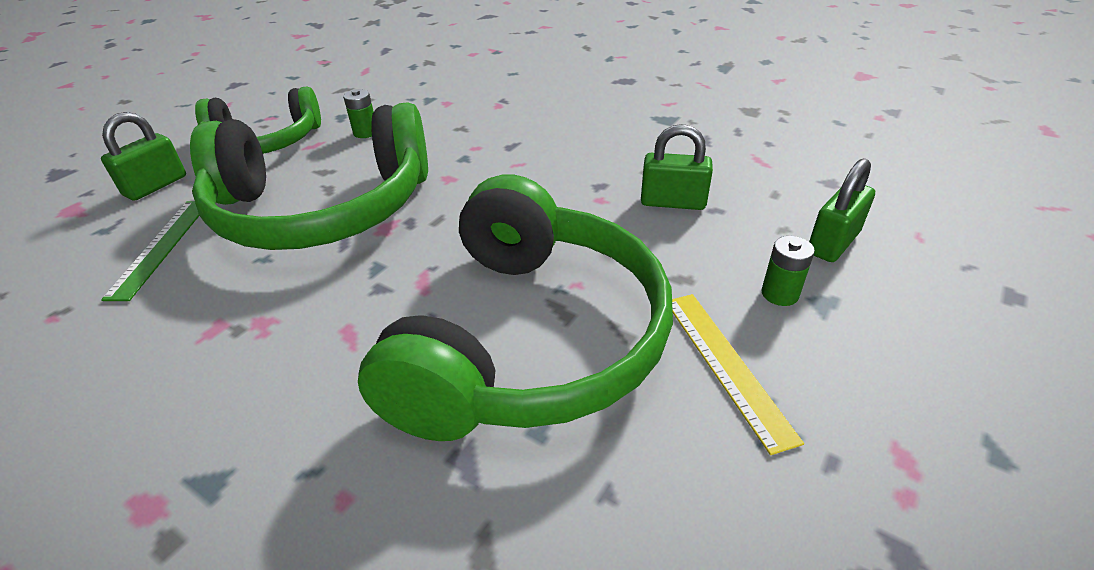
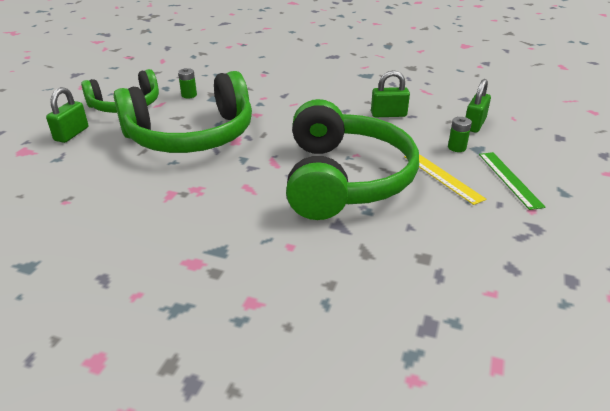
camera: 15 degrees left, 5 degrees down
green ruler [101,201,199,301] -> green ruler moved to [479,152,546,210]

